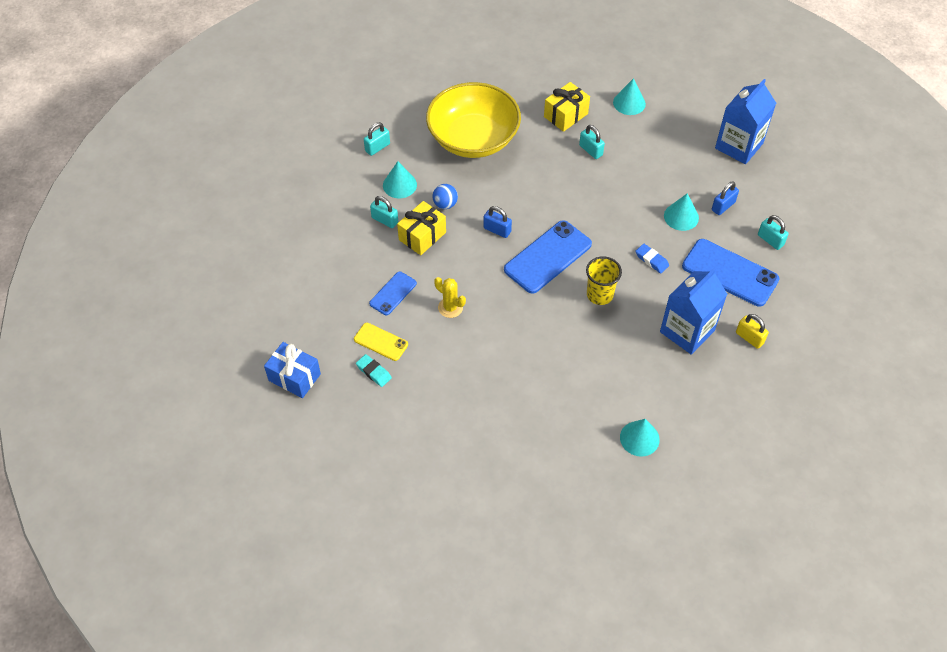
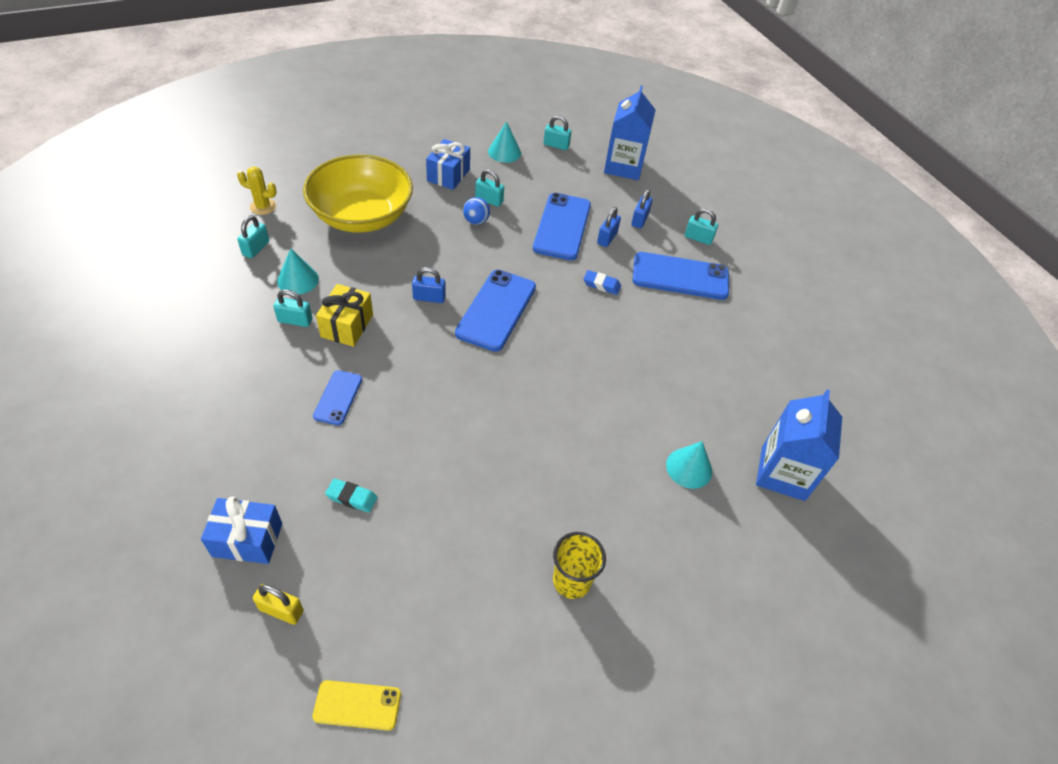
camera: 30 degrees left, 5 degrees down
yellow phone [354,323,408,361] -> yellow phone moved to [312,680,401,731]
blue ball [432,184,458,209] -> blue ball moved to [463,197,490,225]
yellow cactus [434,277,466,318] -> yellow cactus moved to [237,167,277,215]
yellow gift [544,82,590,132] -> blue gift [426,139,470,190]
yellow cup [586,256,622,305] -> yellow cup moved to [553,532,606,599]
blue carton [660,268,727,355] -> blue carton moved to [756,390,842,501]
turquoise cone [664,193,699,231] -> blue padlock [597,207,621,247]
yellow padlock [736,314,769,349] -> yellow padlock moved to [253,584,304,625]
none -> blue phone [533,193,591,260]
none -> turquoise padlock [544,115,572,150]

